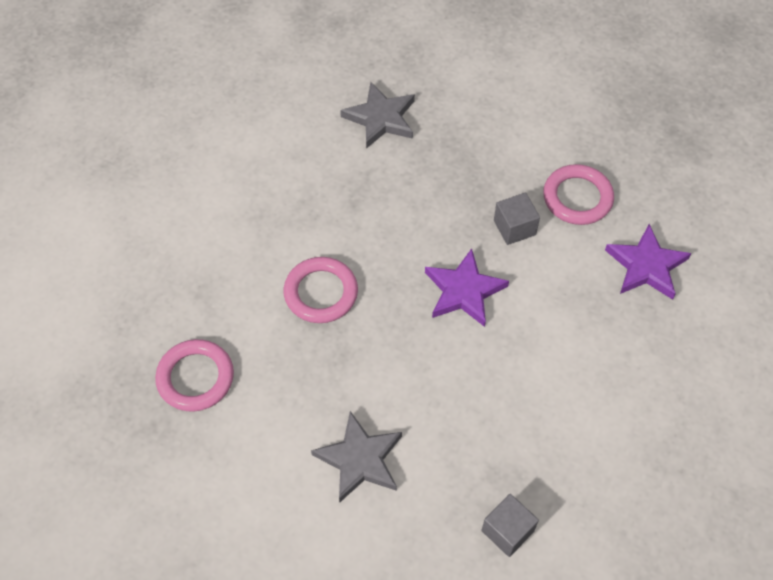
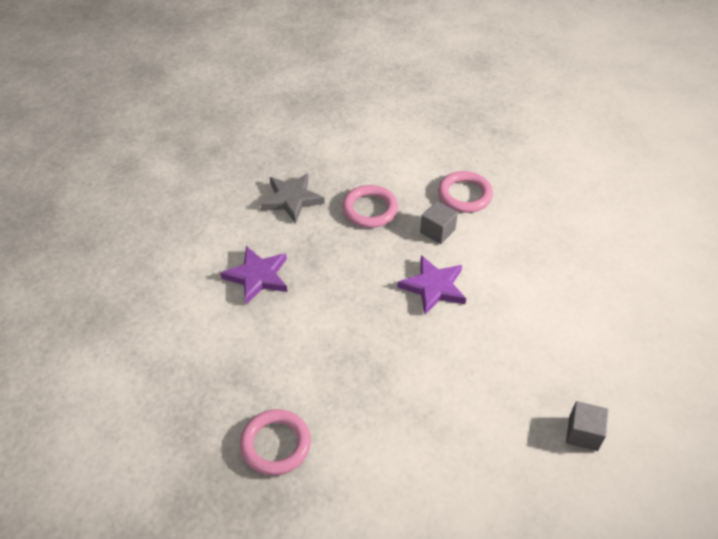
camera: 30 degrees left, 10 degrees down
pink ring [284,257,358,323] -> pink ring moved to [342,185,398,228]
grey star [311,411,402,503] -> none
purple star [605,224,691,300] -> purple star moved to [220,246,287,304]

